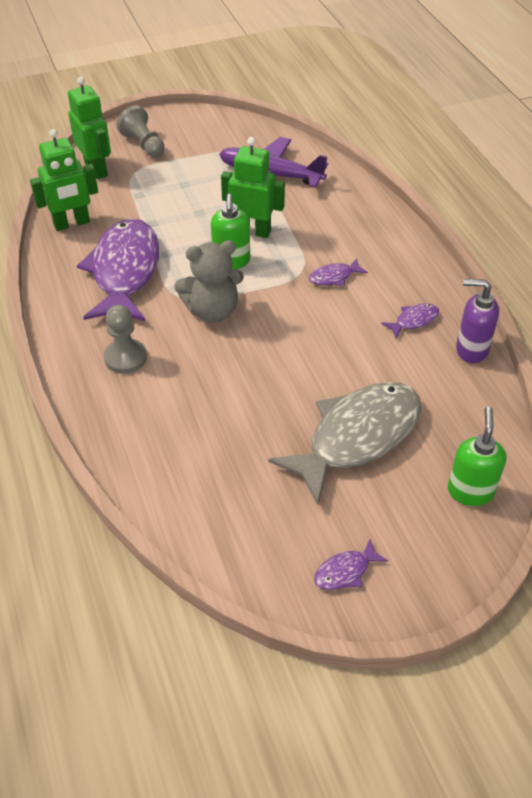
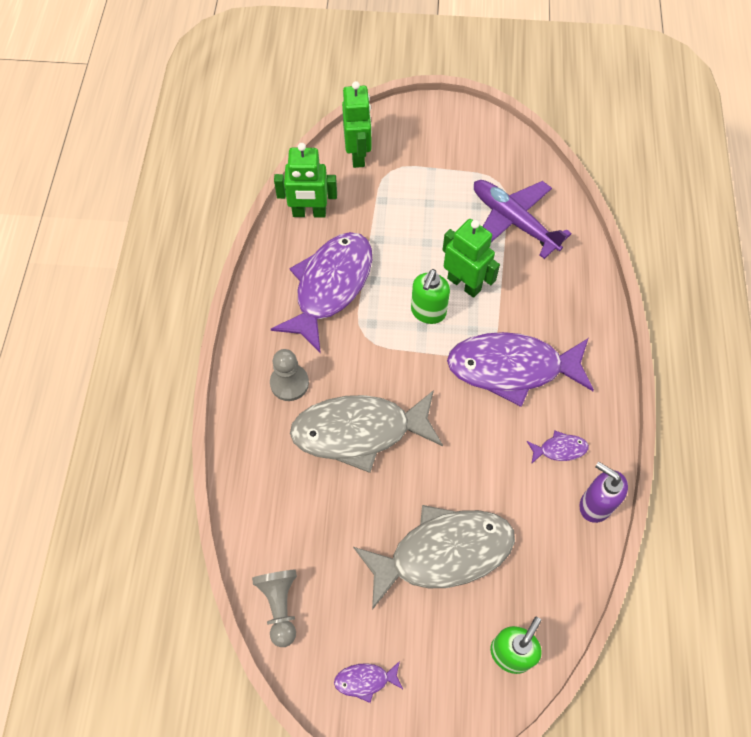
camera: 25 degrees right, 15 degrees up
grey pawn [117,105,165,157] -> grey pawn moved to [252,570,297,647]
grey teddy bear [174,240,244,323] -> none
purple fish [309,258,368,286] -> purple fish [447,332,594,407], size x2.48
none -> grey fish [290,390,443,473]

